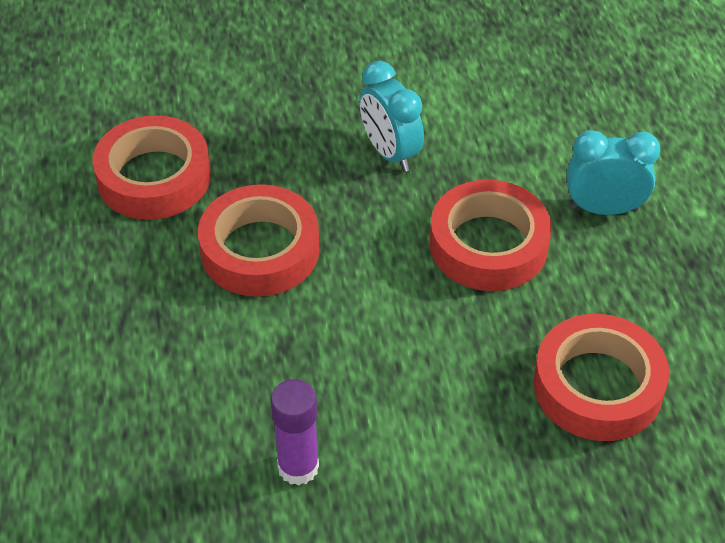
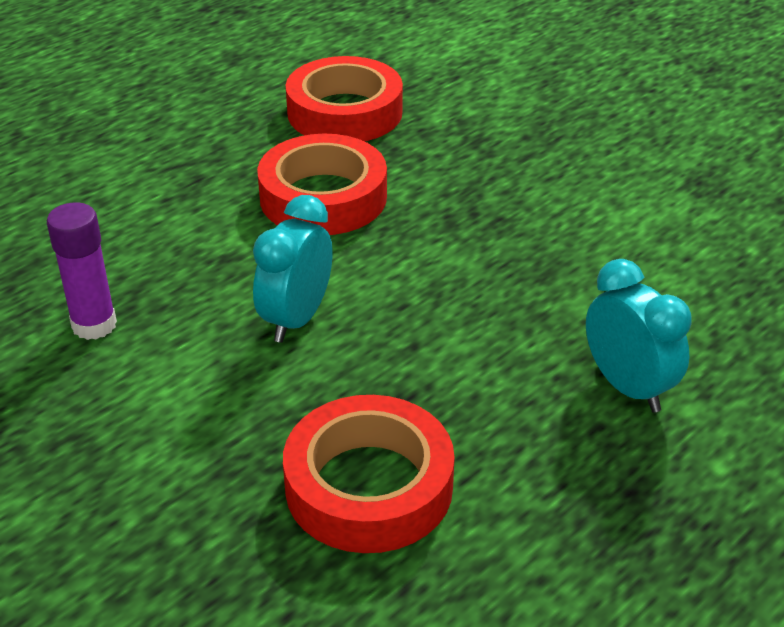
camera: 55 degrees right, 10 degrees down
turquoise clock [359,61,424,172] -> turquoise clock moved to [253,195,333,343]
red tape [430,180,552,291] -> none

